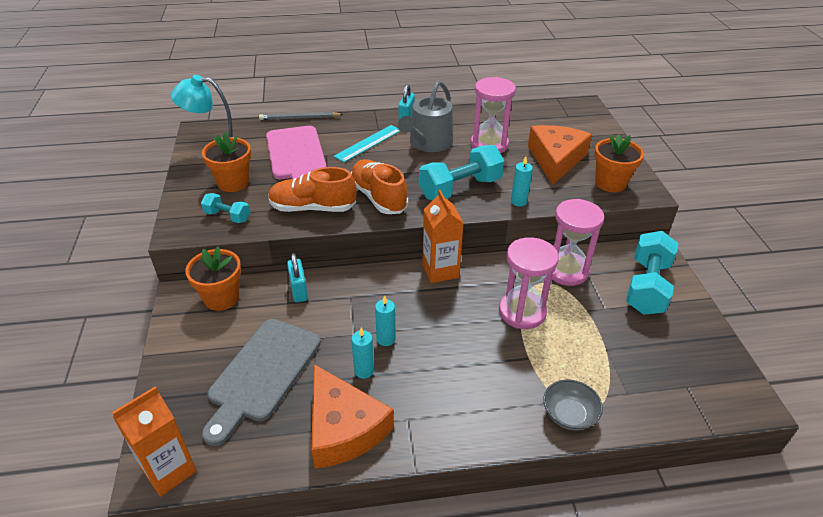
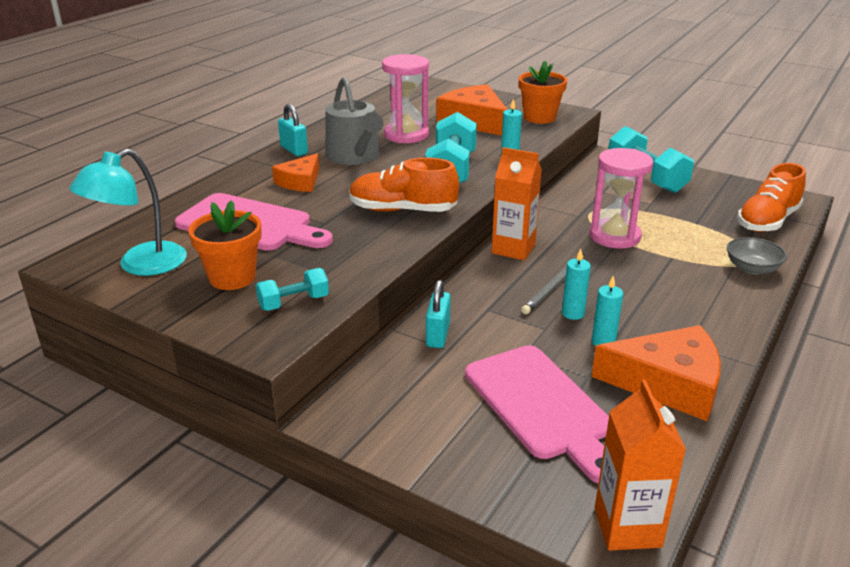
camera: 50 degrees left, 10 degrees down
orange flower pot [185,247,241,311] -> none
grey cutting board [202,319,321,446] -> pink cutting board [465,345,609,483]
grey pencil [259,112,343,120] -> grey pencil moved to [521,254,585,314]
orange shoe [268,167,357,212] -> orange shoe moved to [737,163,806,232]
turquoise padlock [287,253,308,303] -> turquoise padlock turned 75 degrees clockwise [426,280,451,348]
turquoise ruler [334,125,400,162] -> orange cheese [272,153,319,192]
pink hourglass [552,199,604,286] -> none

